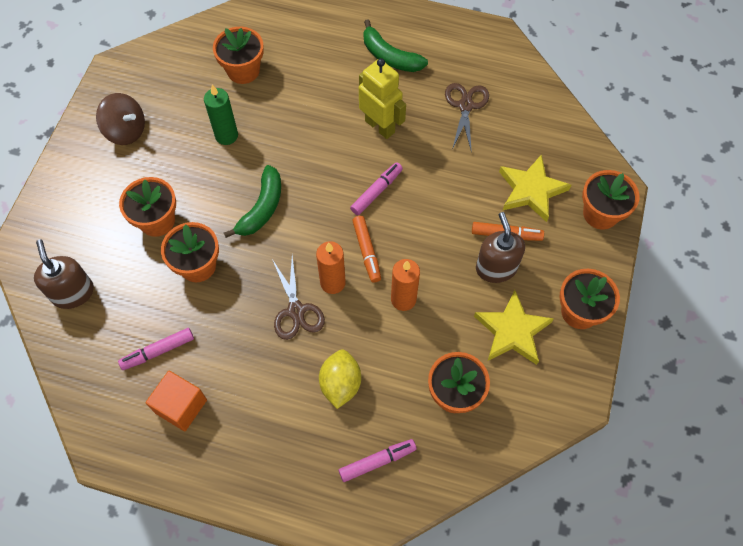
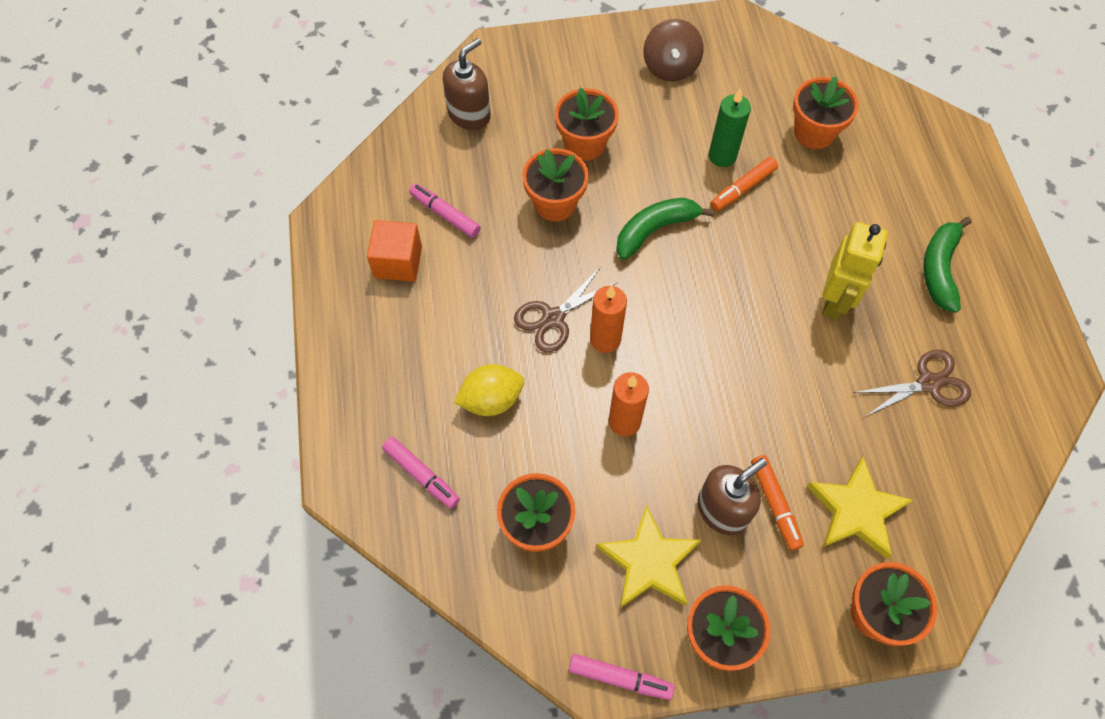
camera: 65 degrees right, 0 degrees up
green banana [224,165,281,238] -> green banana turned 150 degrees clockwise [616,198,715,260]
pink marker [350,162,403,215] -> pink marker moved to [569,654,674,700]
orange marker [352,216,381,283] -> orange marker moved to [710,157,778,212]

